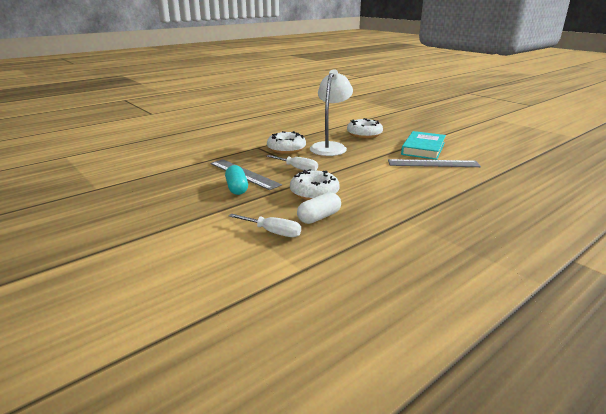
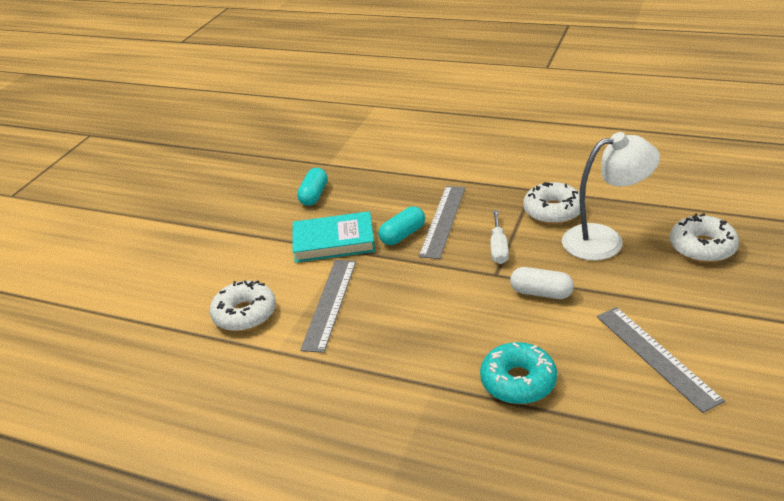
camera: 65 degrees right, 10 degrees up
white screwdriver [229,214,301,237] -> grey ruler [300,260,356,353]
white donut [290,169,340,200] -> white donut moved to [210,280,276,331]
white capsule [297,192,341,224] -> white capsule moved to [510,267,574,299]
turquoise book [401,131,446,160] -> turquoise book moved to [292,211,375,263]
none -> turquoise capsule [297,168,328,206]
none -> turquoise donut [480,342,557,404]

